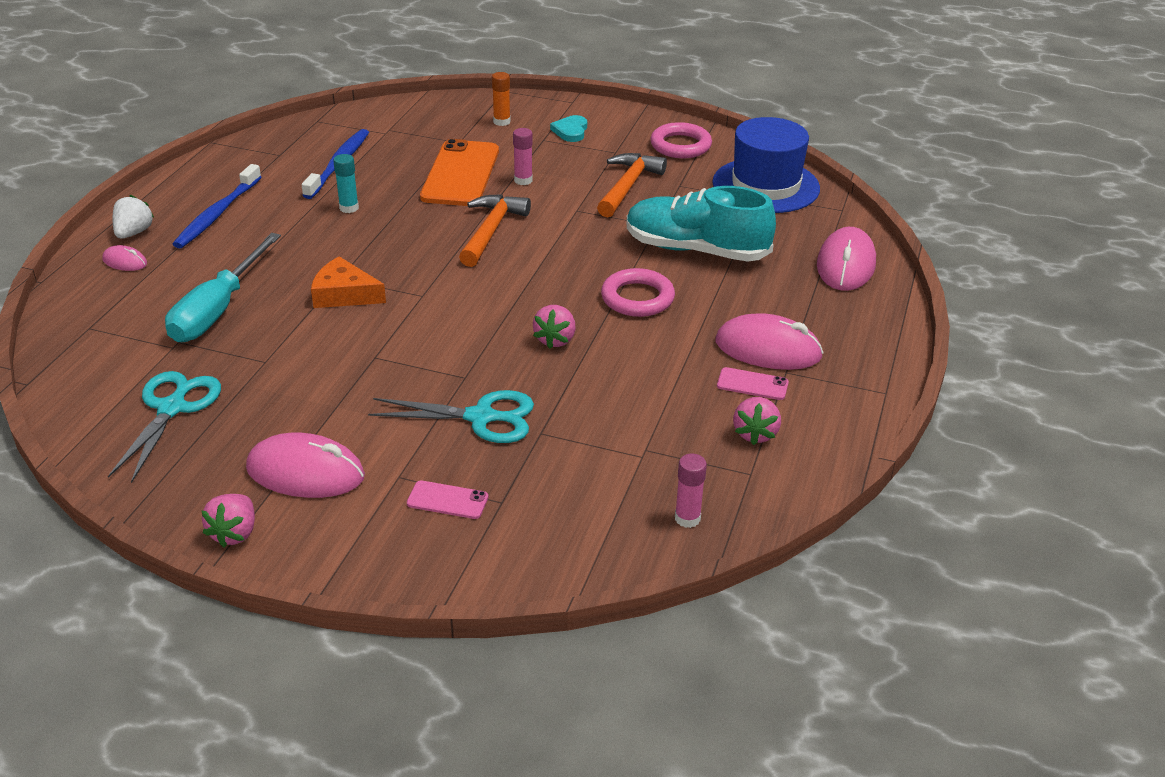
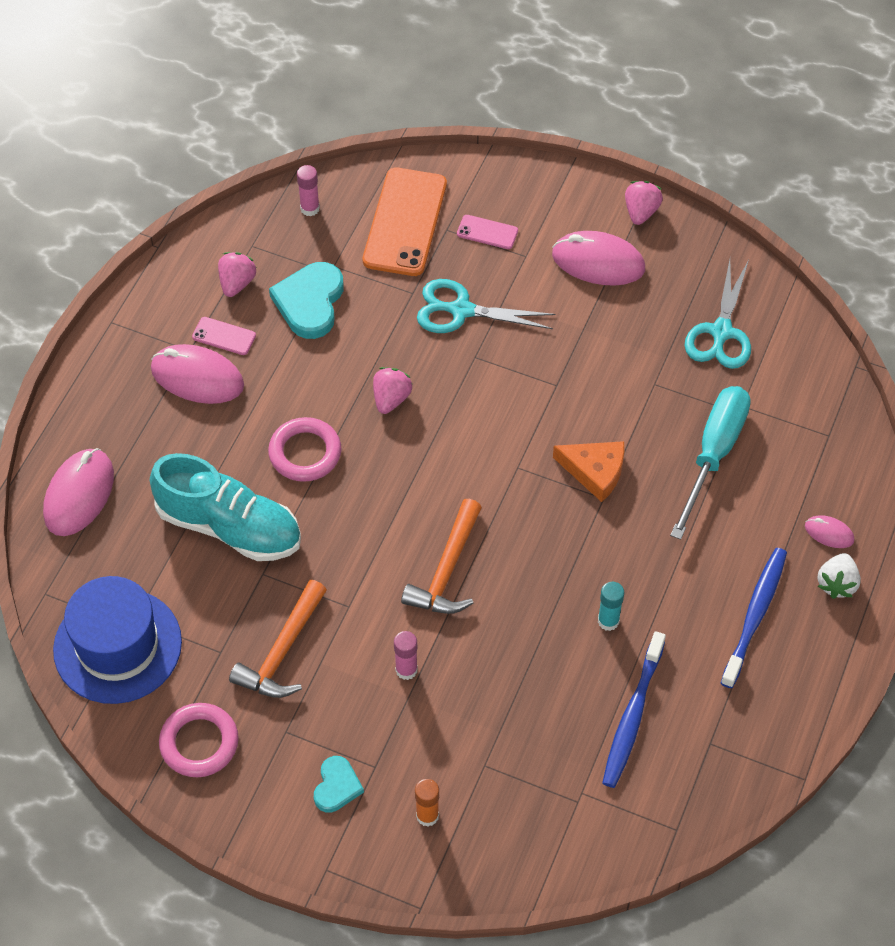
camera: 175 degrees left, 20 degrees up
orange phone [420,139,499,206] -> orange phone moved to [363,168,447,276]
none -> turquoise heart [269,262,344,339]

